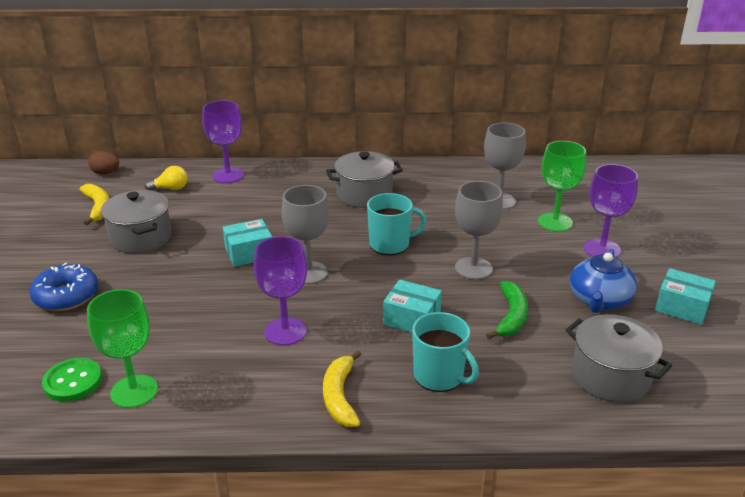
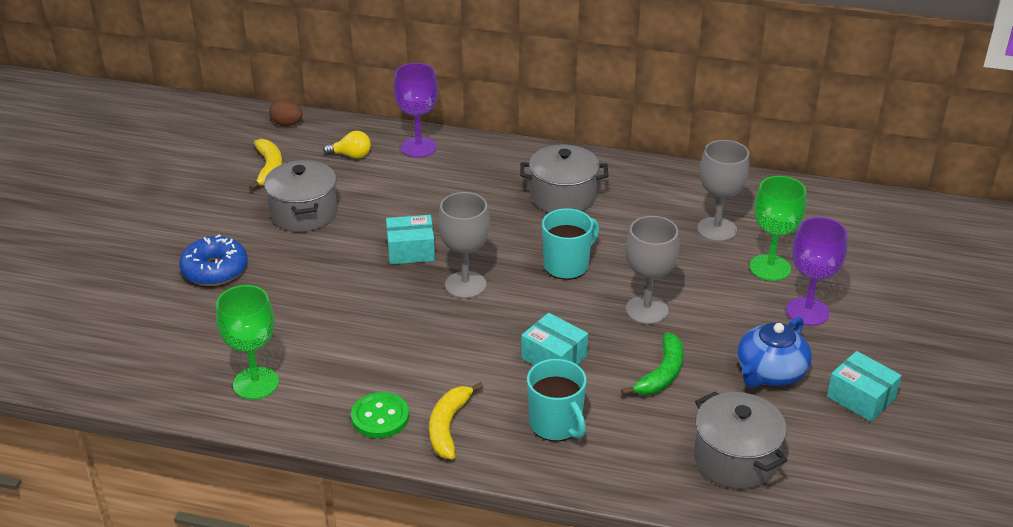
camera: 15 degrees right, 5 degrees up
green button [42,358,102,402] -> green button moved to [351,392,409,438]
purple goblet [254,236,307,346] -> none
turquoise mug [367,193,427,255] -> turquoise mug turned 45 degrees counterclockwise [542,208,599,280]

